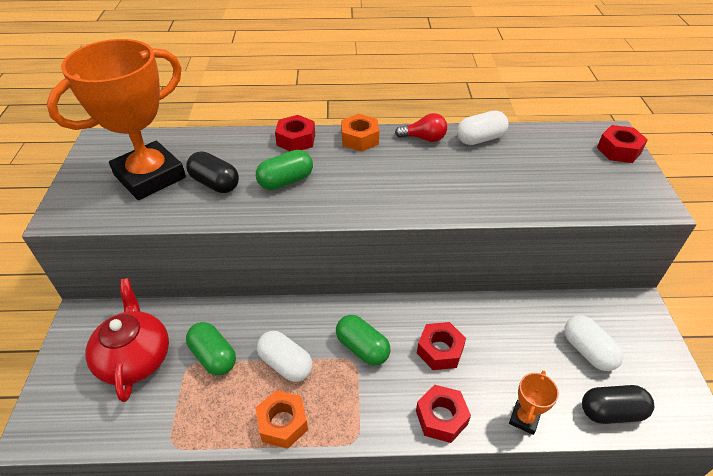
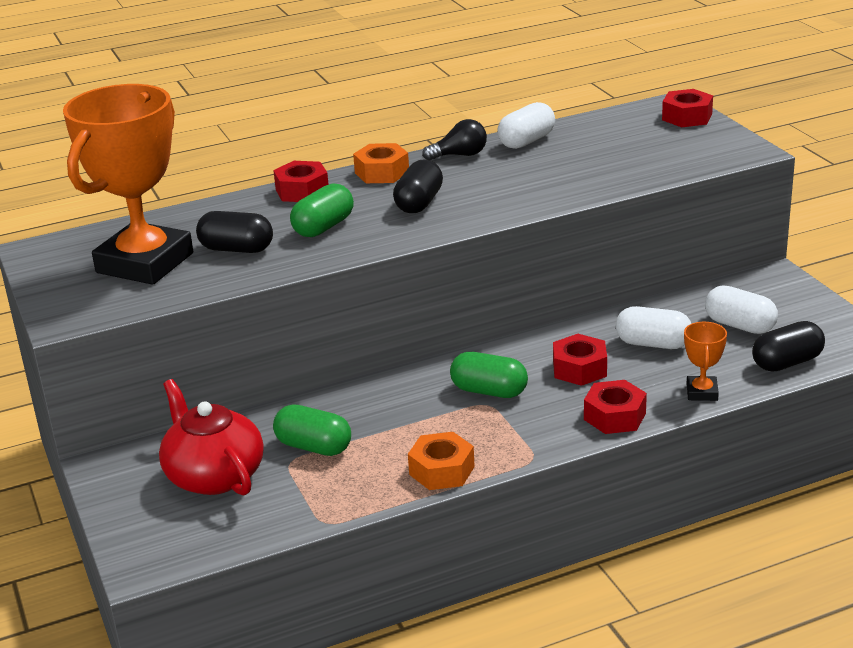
camera: 20 degrees left, 15 degrees down
white capsule [257,331,313,382] -> white capsule moved to [615,306,691,349]
red light bulb [395,113,447,142] -> black light bulb [422,119,487,161]
none -> black capsule [393,160,443,213]

